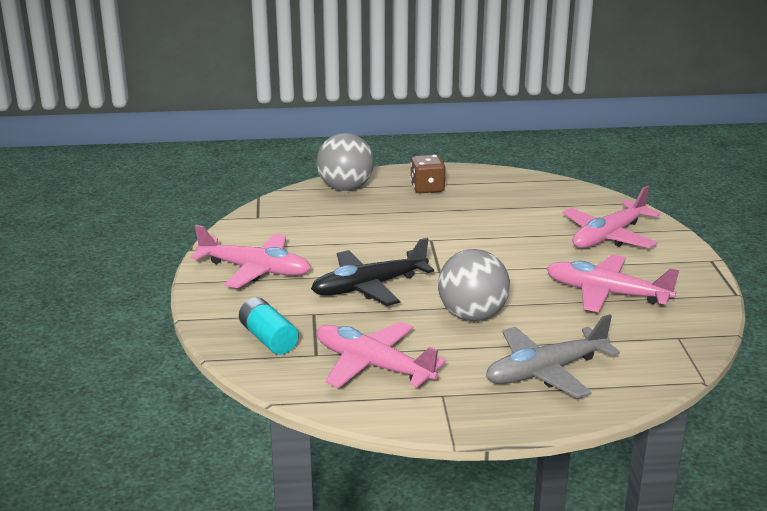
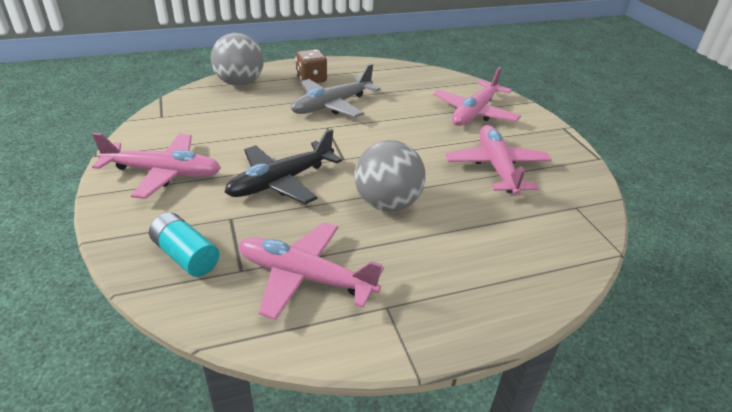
camera: 15 degrees left, 10 degrees up
grey plane [486,314,620,398] -> grey plane moved to [291,64,380,118]
pink plane [546,255,679,312] -> pink plane turned 75 degrees clockwise [446,125,552,195]

